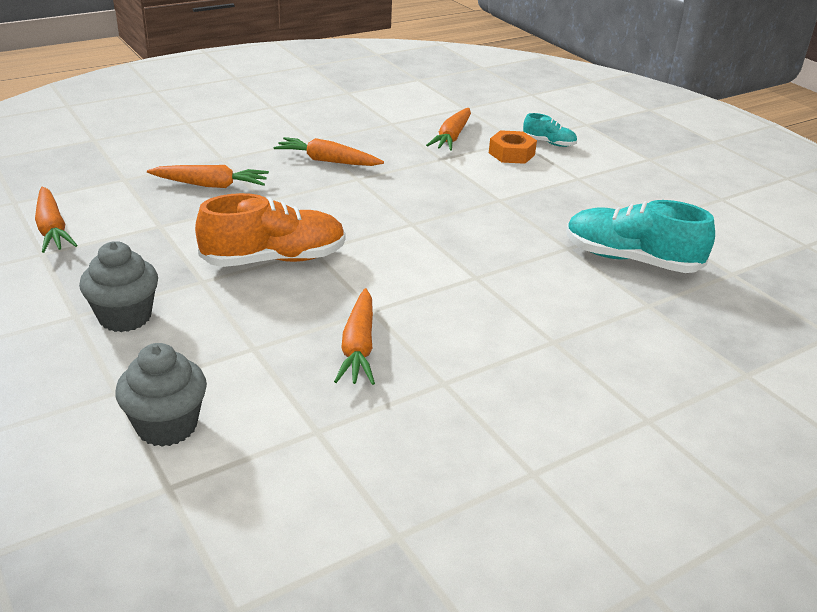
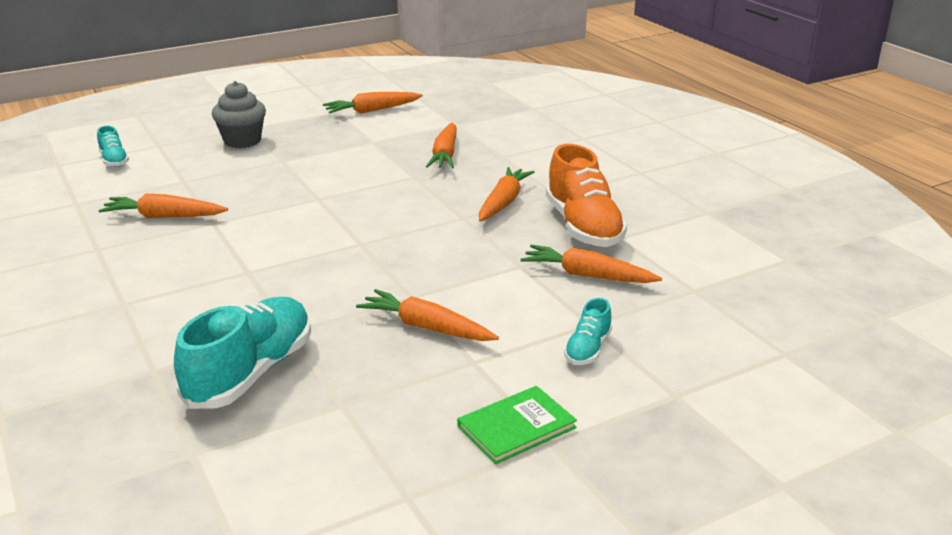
camera: 95 degrees right, 5 degrees down
grey cupcake [115,343,207,447] -> turquoise shoe [97,126,129,167]
orange shoe [195,193,345,267] -> orange shoe moved to [546,144,627,247]
orange nut [489,130,537,164] -> none
none -> orange carrot [356,289,499,341]
none -> green book [457,386,577,464]

